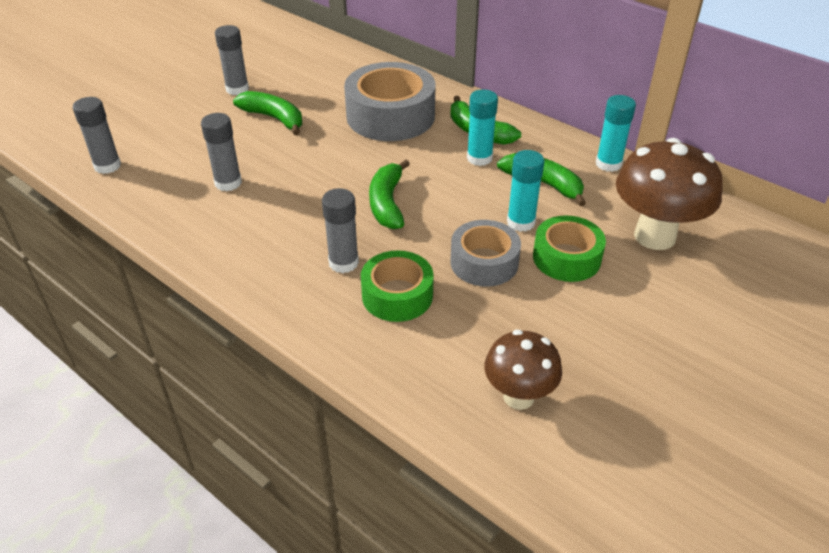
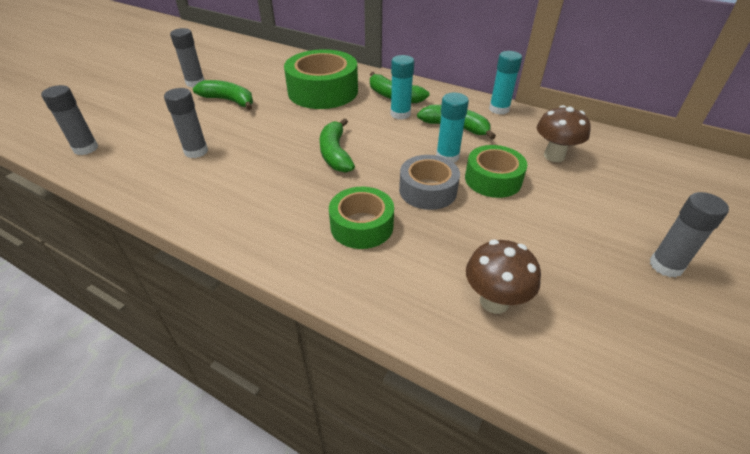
camera: 10 degrees left, 0 degrees up
grey glue stick [322,188,359,273] -> grey glue stick moved to [650,192,729,277]
grey tape [344,62,436,141] -> green tape [284,49,358,109]
brown mushroom [616,138,723,250] -> brown mushroom [537,105,591,162], size x0.62

